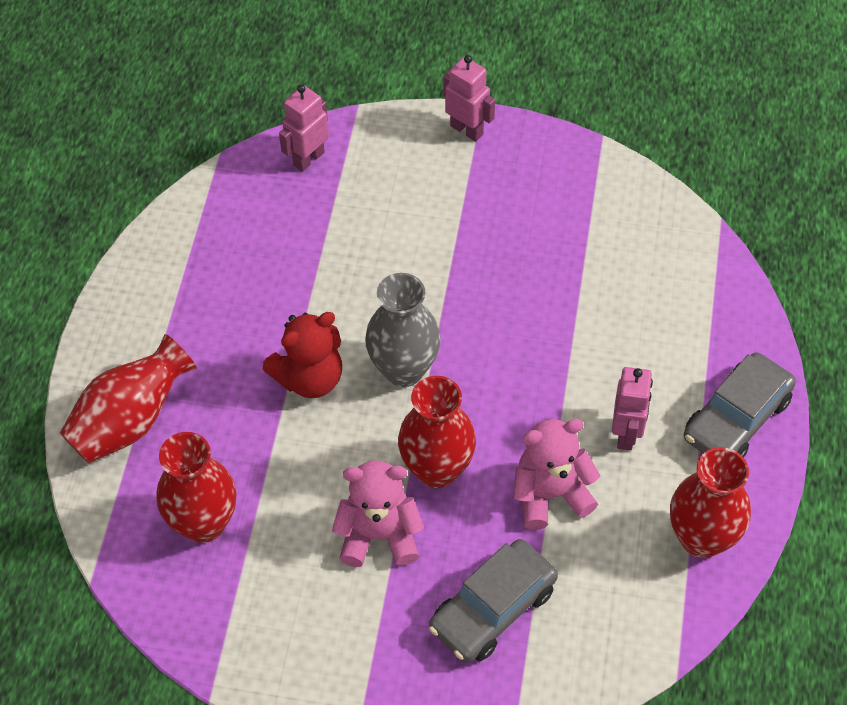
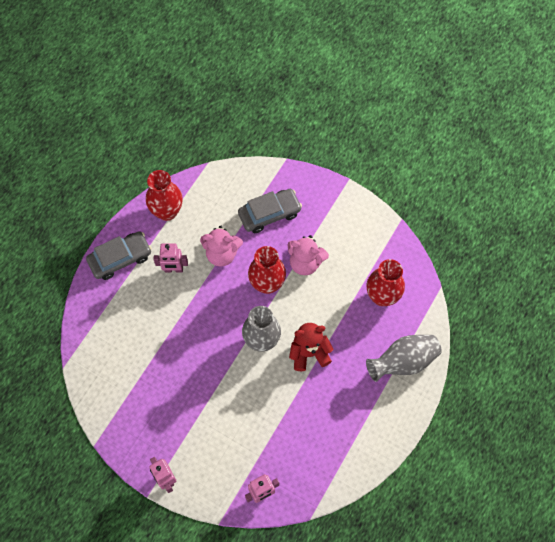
camera: 160 degrees left, 10 degrees up
red vase [60,334,197,463] -> grey vase [366,335,442,382]
pink robot [612,367,653,451] -> pink robot turned 120 degrees counterclockwise [154,244,188,273]

